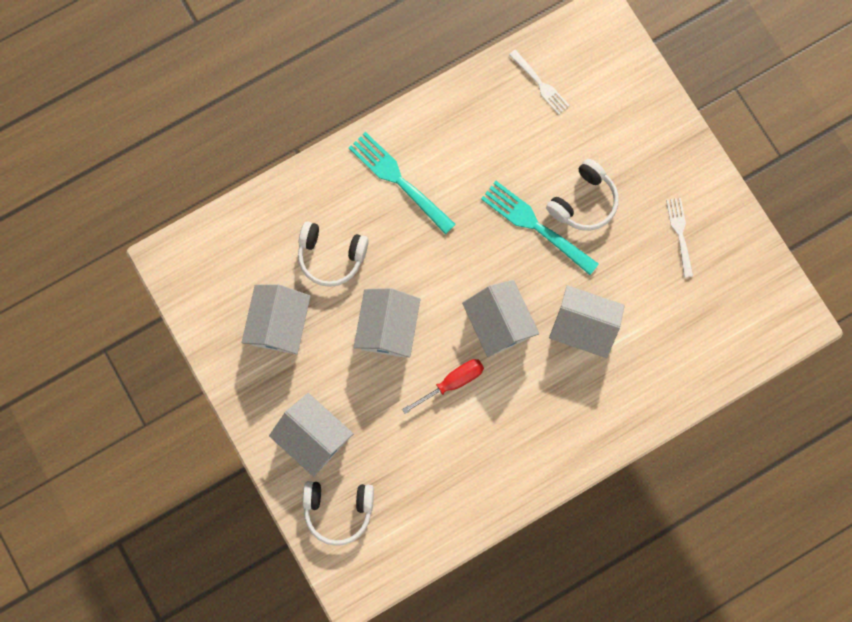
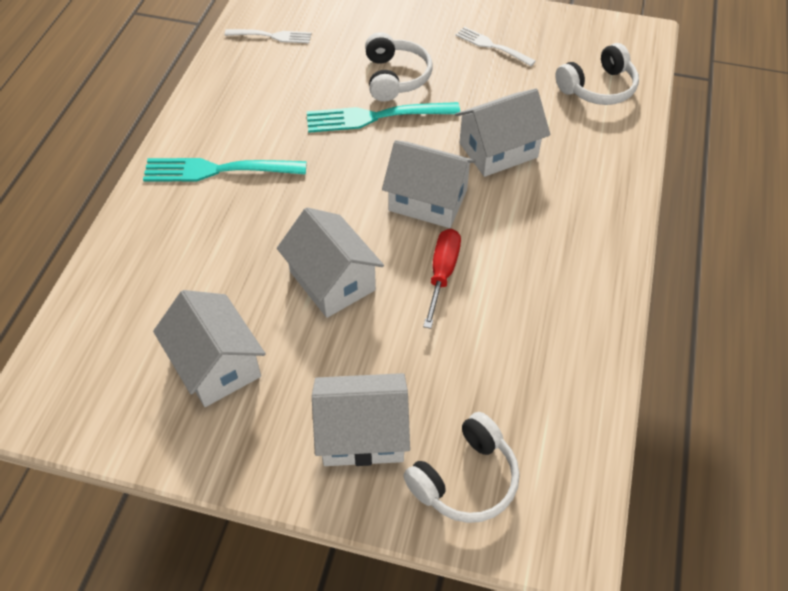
camera: 45 degrees left, 25 degrees down
white headphones [298,221,369,287] -> white headphones moved to [555,43,639,105]

